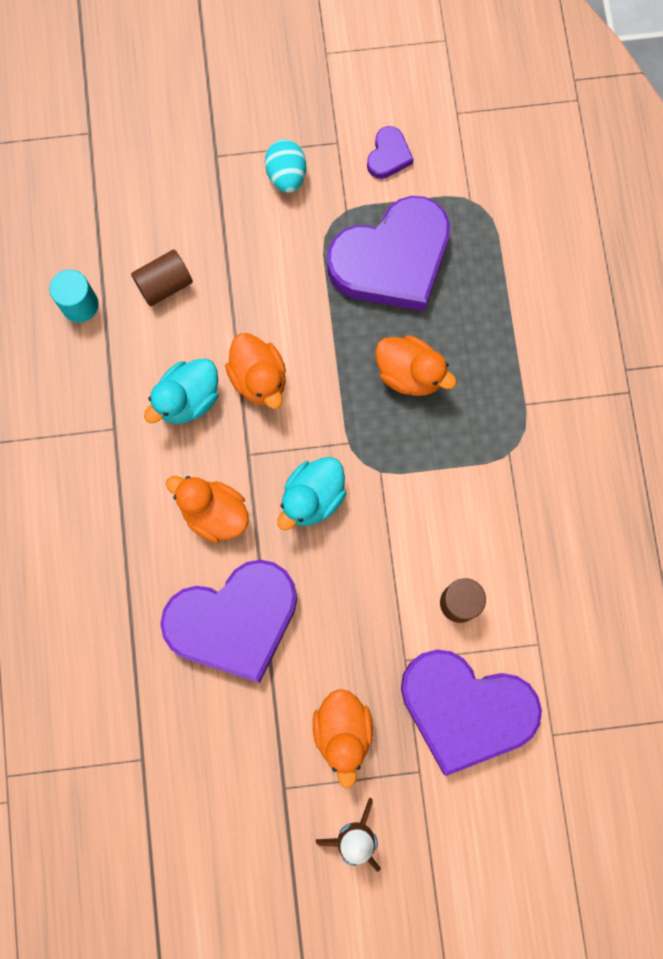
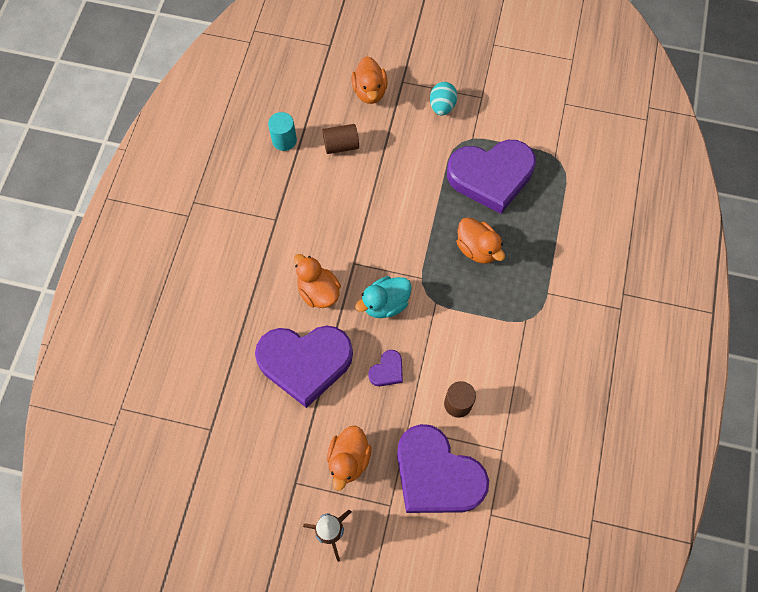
camera: 20 degrees right, 10 degrees down
turquoise duck [144,358,218,424] -> none
orange duck [225,333,286,409] -> orange duck moved to [351,56,388,104]
purple heart [367,126,414,179] -> purple heart moved to [368,350,403,386]

